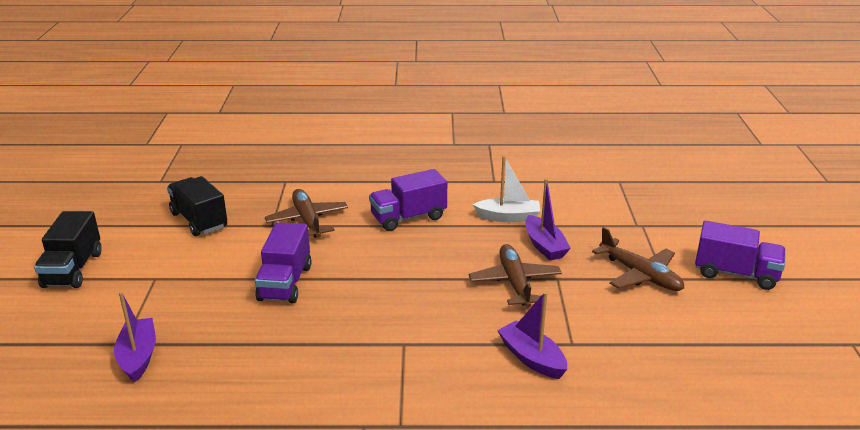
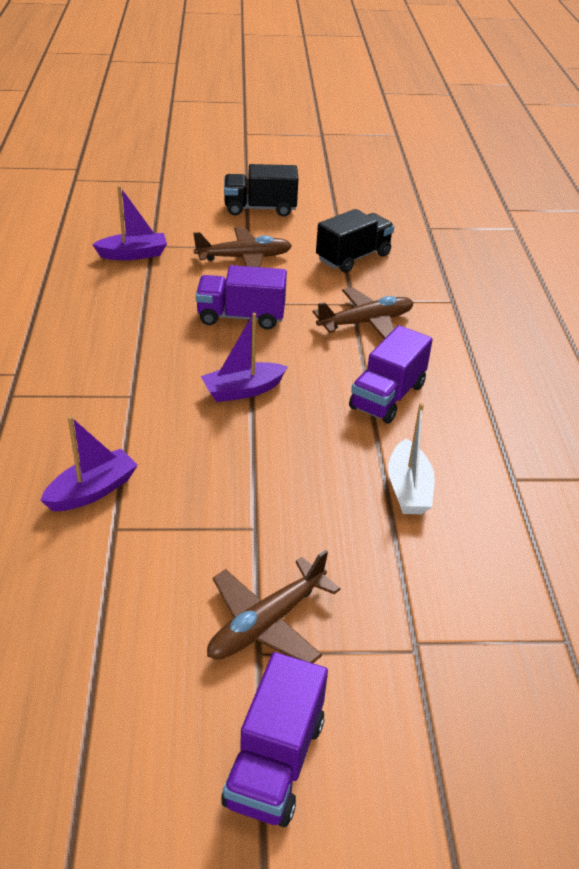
camera: 85 degrees right, 10 degrees up
purple truck [369,169,447,231] -> purple truck turned 120 degrees counterclockwise [349,325,433,423]
brown plane [469,244,562,308] -> brown plane moved to [193,227,292,267]
purple boat [525,179,571,261] -> purple boat moved to [201,313,288,402]

